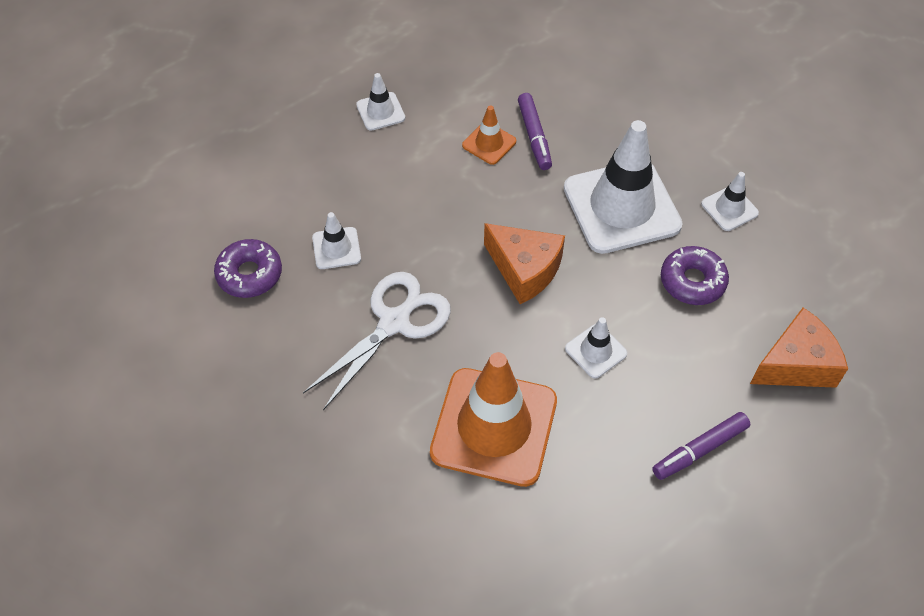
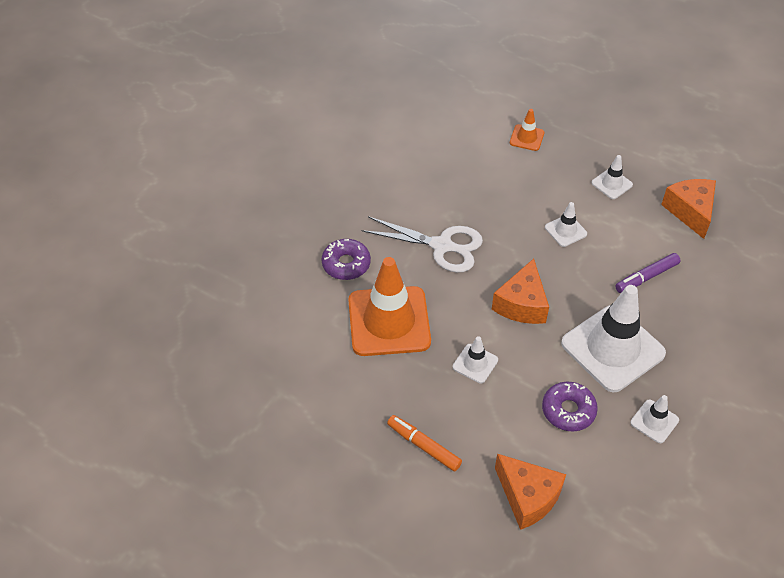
camera: 70 degrees right, 5 degrees down
purple donut [214,239,282,298] -> purple donut moved to [321,239,371,280]
white traffic cone [312,212,361,269] -> white traffic cone moved to [545,202,587,247]
orange traffic cone [462,105,516,165] -> orange traffic cone moved to [510,109,544,151]
purple marker [652,412,750,480] -> orange marker [387,415,462,471]
none -> orange cheese [661,179,716,239]

